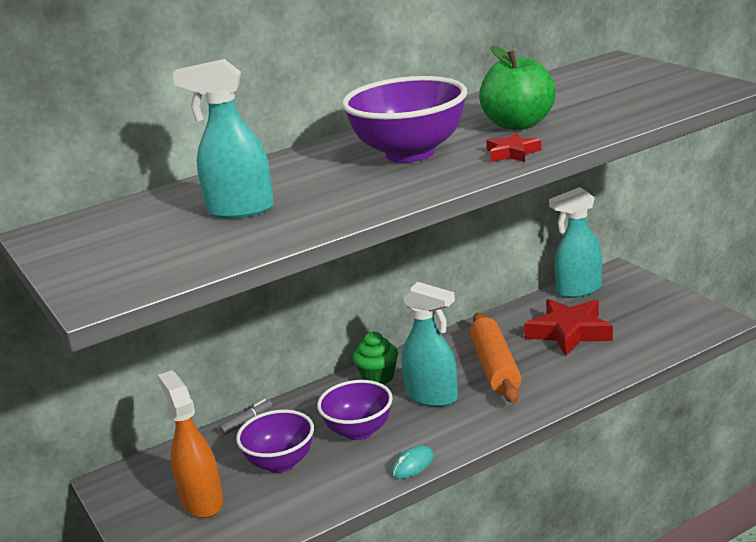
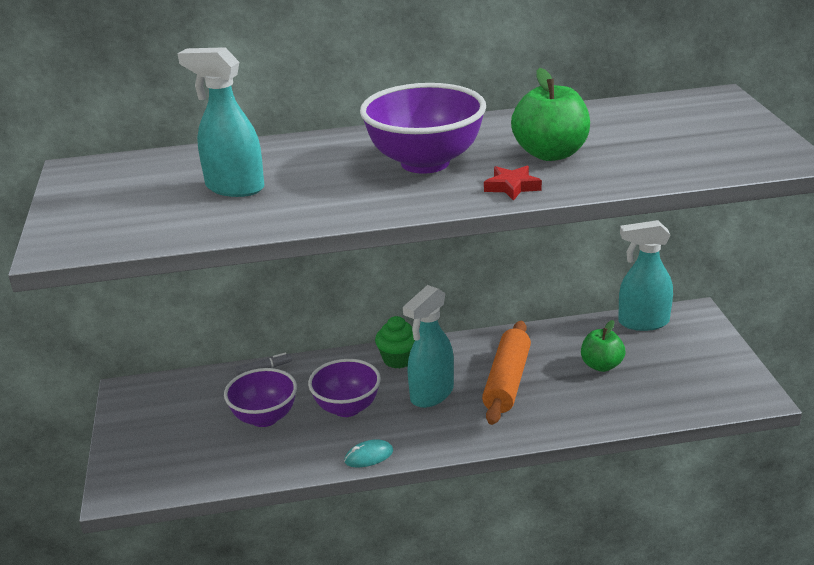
camera: 20 degrees right, 5 degrees up
orange spray bottle [158,370,224,518] -> none
turquoise spray bottle [402,282,458,407] -> turquoise spray bottle turned 75 degrees clockwise [403,285,454,408]
red star [524,299,613,356] -> green apple [581,320,625,372]

